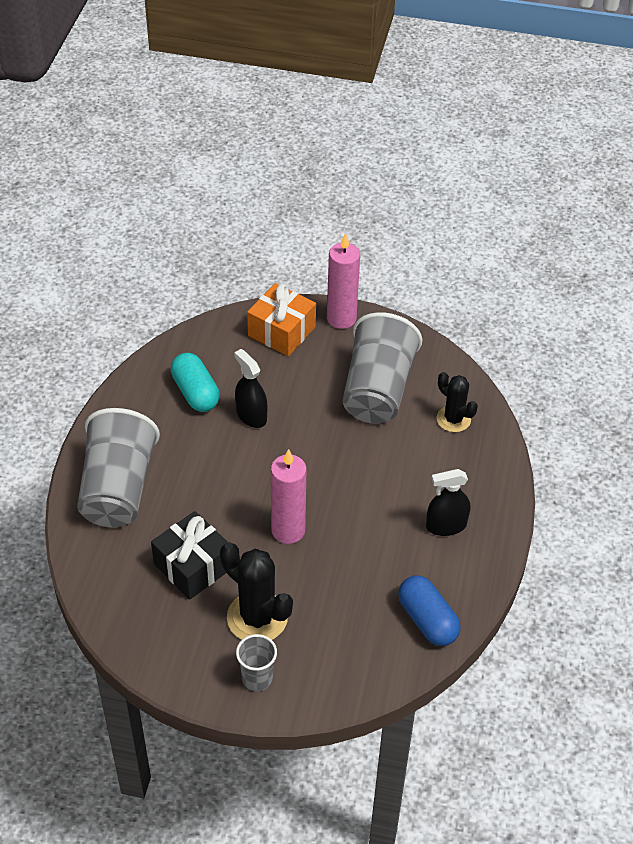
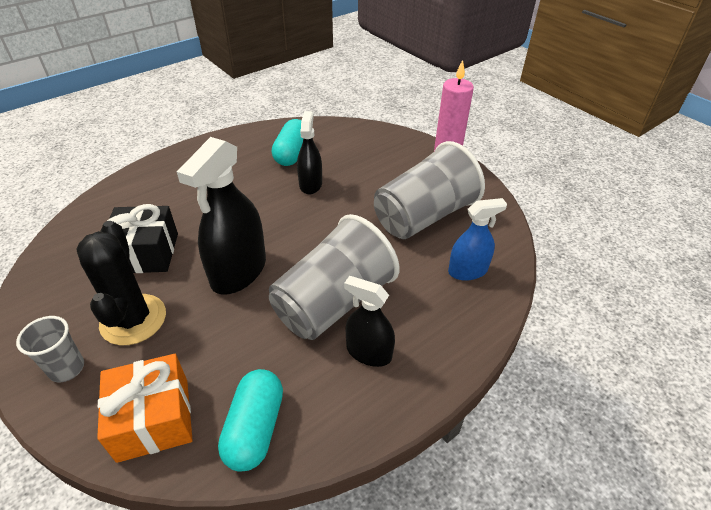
camera: 40 degrees right, 5 degrees down
grey cup [77,408,160,527] -> grey cup moved to [269,214,399,340]
orange gift [247,283,316,356] -> orange gift moved to [97,354,192,463]
pink candle [271,449,307,544] -> black spray bottle [177,137,266,295]
blue capsule [398,575,461,646] -> turquoise capsule [218,369,283,472]
black cactus [437,372,478,432] -> blue spray bottle [448,198,507,281]

